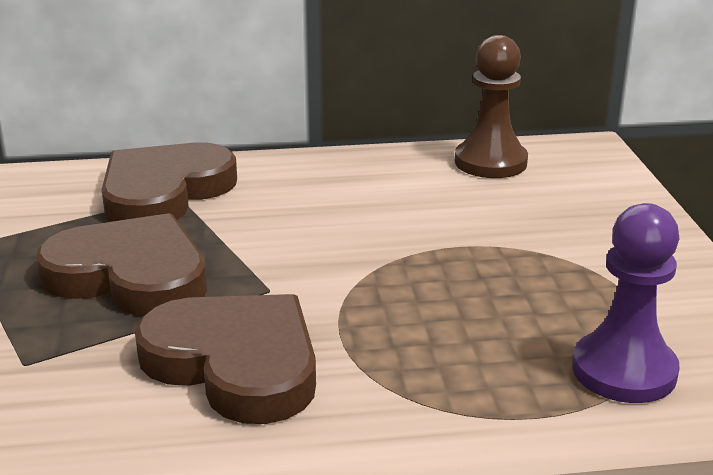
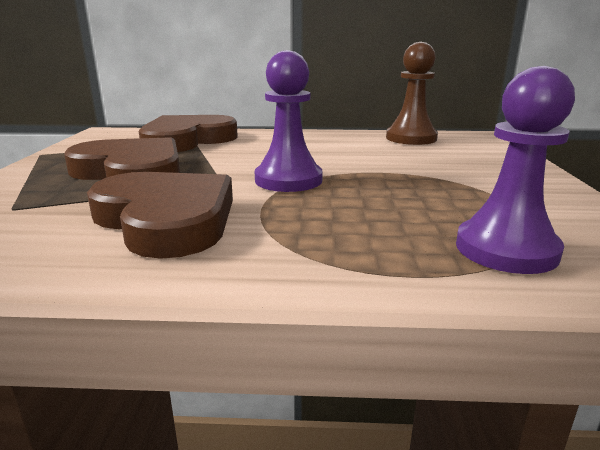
camera: 10 degrees right, 5 degrees down
none -> purple pawn [255,50,323,192]

